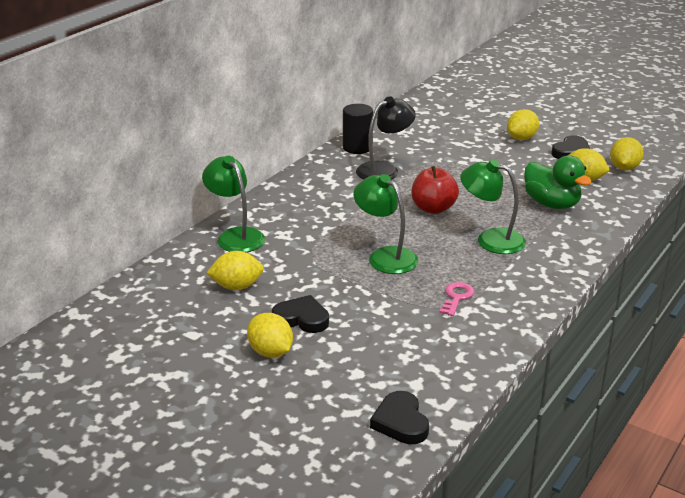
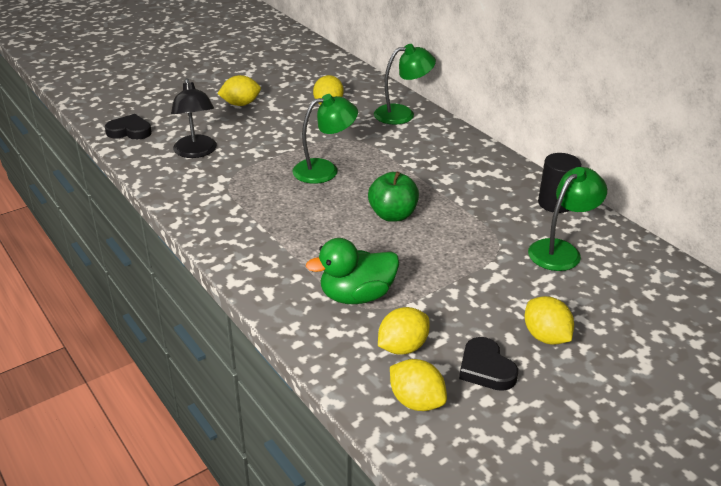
camera: 110 degrees right, 5 degrees up
black heart [272,295,329,333] -> none
black lamp [356,96,416,180] -> black lamp moved to [171,78,217,158]
red apple [411,166,459,214] -> green apple [368,171,419,222]
pink key [440,282,474,316] -> none
green lamp [460,159,526,254] -> green lamp moved to [528,167,607,271]

